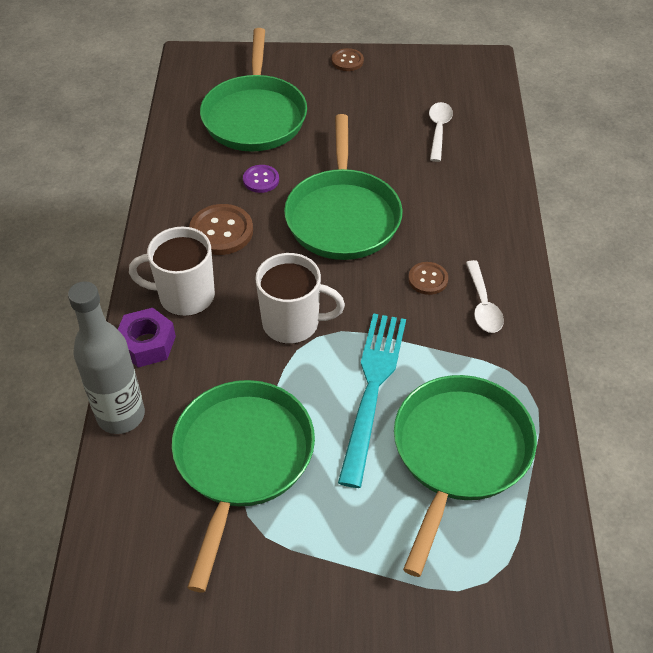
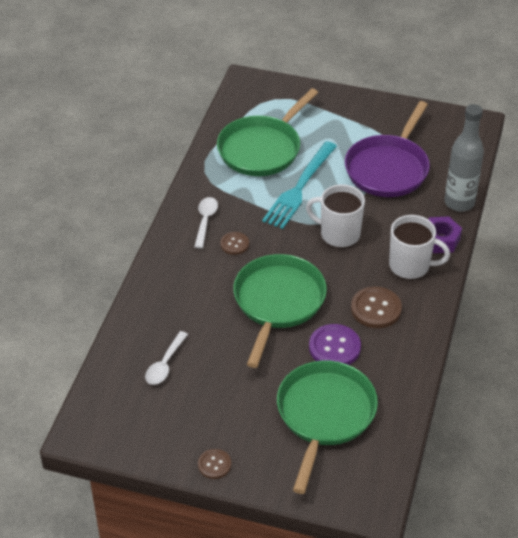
camera: 165 degrees left, 5 degrees down
green pan [172,380,315,592] -> purple pan [345,101,430,197]
purple button [243,165,279,193] -> purple button [309,324,361,365], size x1.67

